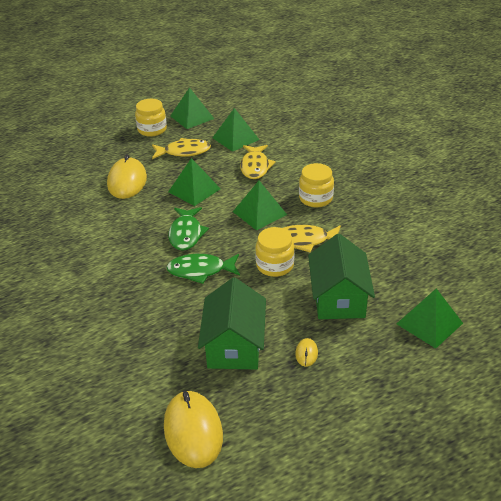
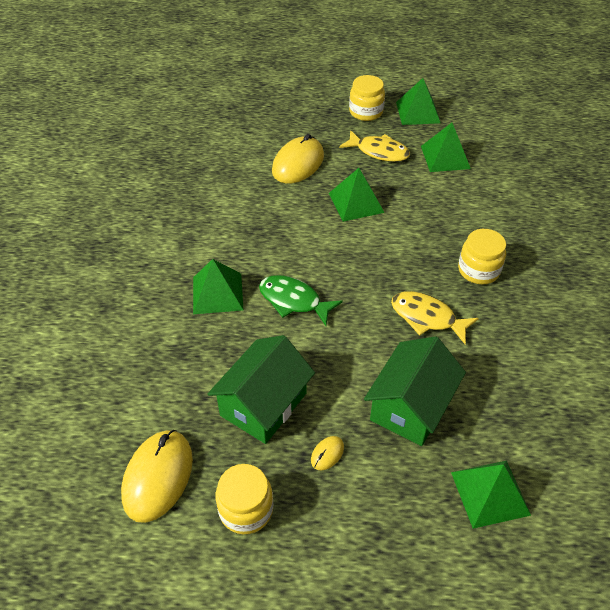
camera: 30 degrees right, 10 degrees up
green fish [168,207,209,251] -> none
green pyramid [233,181,287,230] -> green pyramid moved to [193,259,243,314]
yellow fish [240,145,276,179] -> none
yellow jar [255,227,294,277] -> yellow jar moved to [215,464,273,534]

